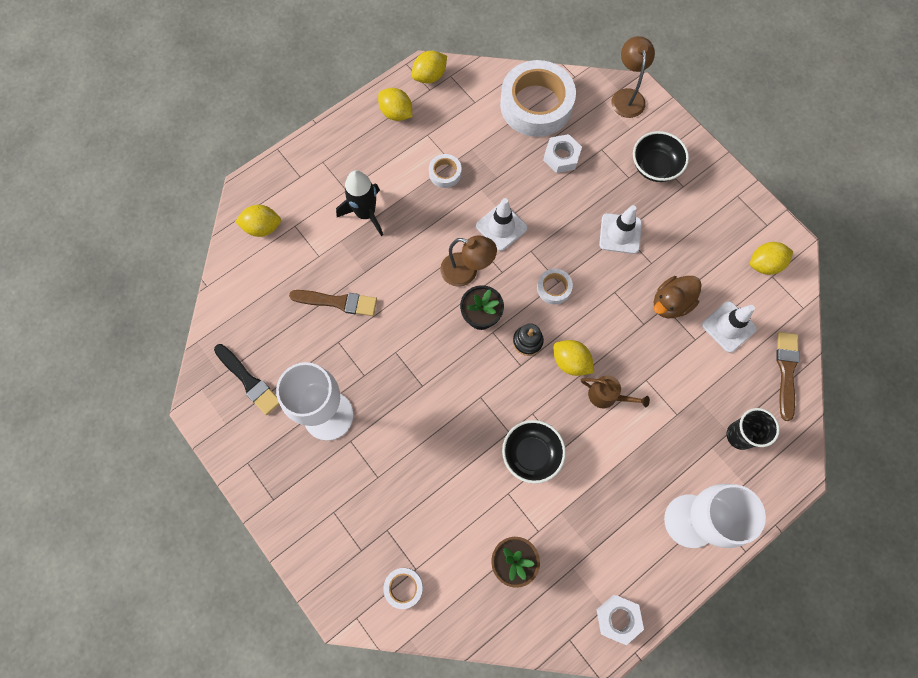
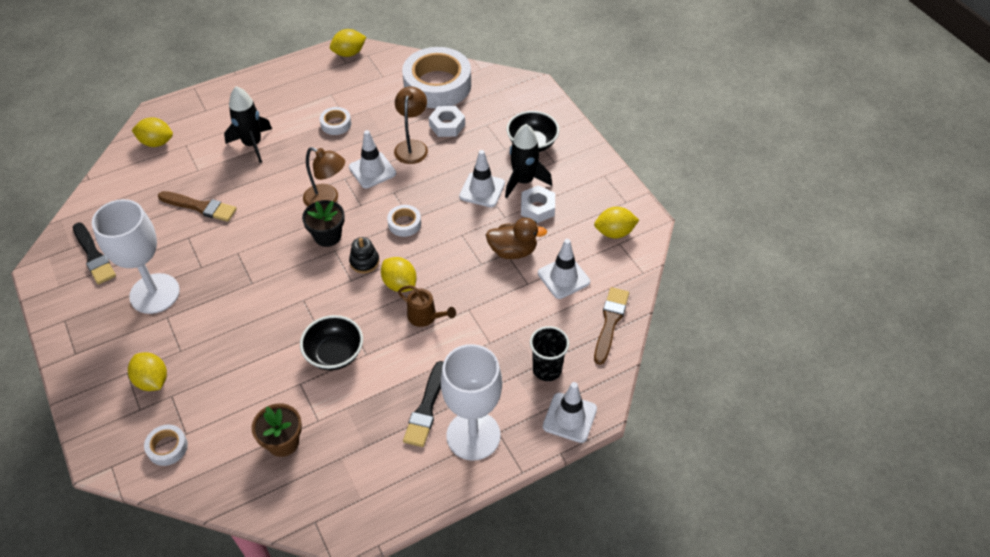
camera: 10 degrees right, 20 degrees down
yellow lemon [378,88,412,121] -> yellow lemon moved to [128,352,167,391]
white nut [597,595,644,645] -> white nut moved to [521,185,555,223]
brown lamp [611,36,655,118] -> brown lamp moved to [394,86,428,164]
brown duck [654,276,702,318] -> brown duck turned 150 degrees counterclockwise [486,218,547,259]
none -> black brush [403,361,444,447]
none -> black rocket [505,124,552,198]
none -> white traffic cone [543,382,597,443]

